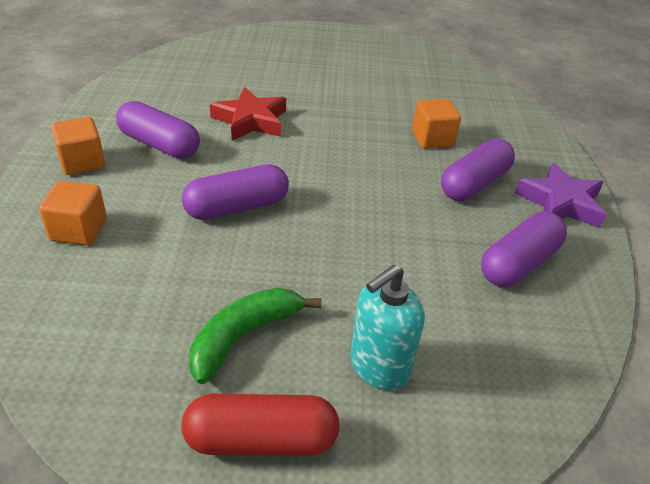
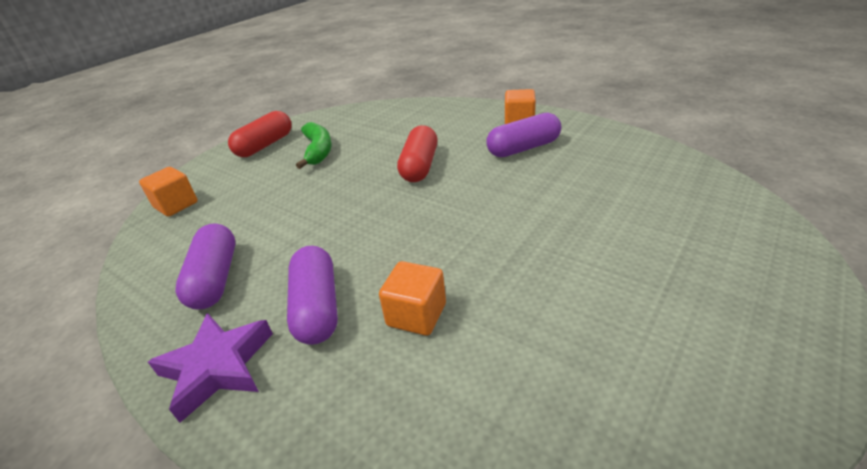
camera: 130 degrees right, 5 degrees down
orange cube [39,181,107,245] -> orange cube moved to [139,167,198,217]
purple capsule [182,164,289,220] -> red capsule [397,125,437,182]
red star [210,87,286,141] -> none
turquoise soap dispenser [350,265,425,390] -> none

